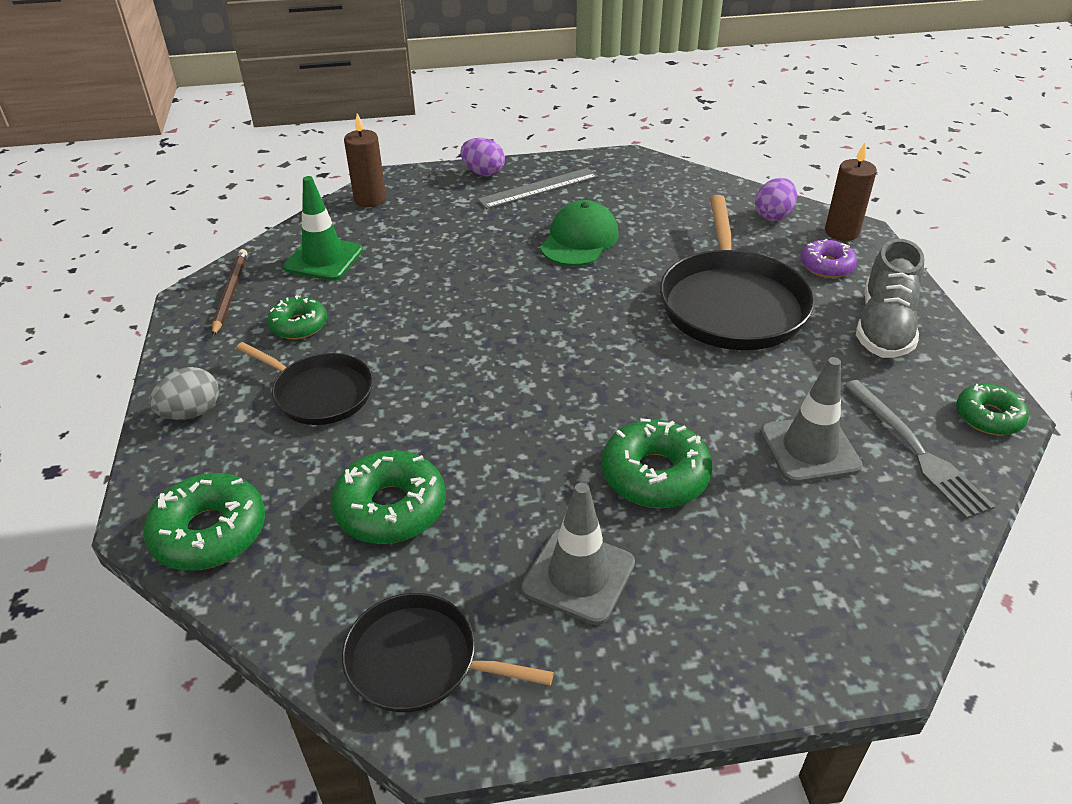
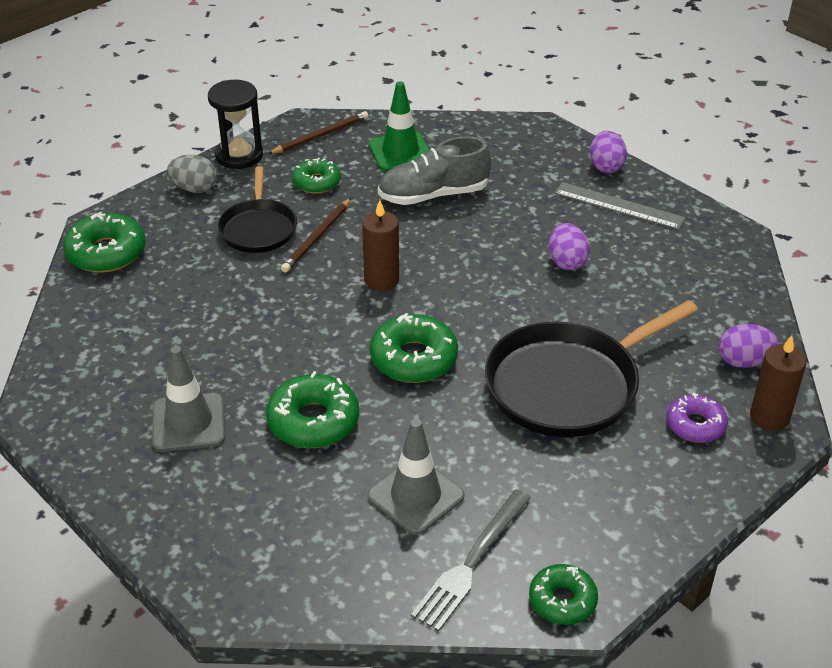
camera: 55 degrees right, 0 degrees up
green donut [331,451,446,544] -> green donut moved to [370,313,458,383]
black pan [342,593,554,712] -> none
brown candle [344,113,386,207] -> brown candle moved to [362,200,399,291]
green cap [540,200,619,266] -> purple egg [549,223,590,270]
grey shoe [856,239,924,358] -> grey shoe moved to [378,136,491,205]
none -> black hourglass [208,80,263,169]
none -> brown pencil [281,198,351,272]

